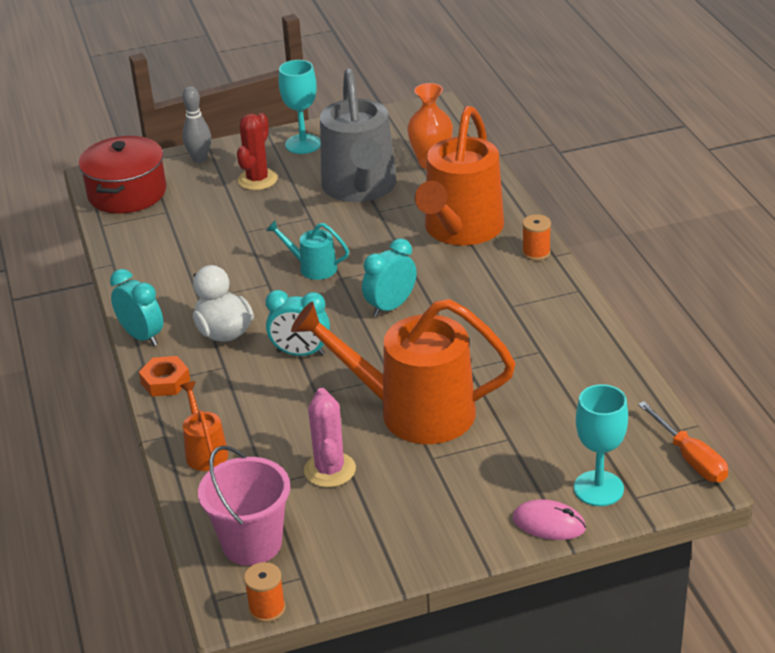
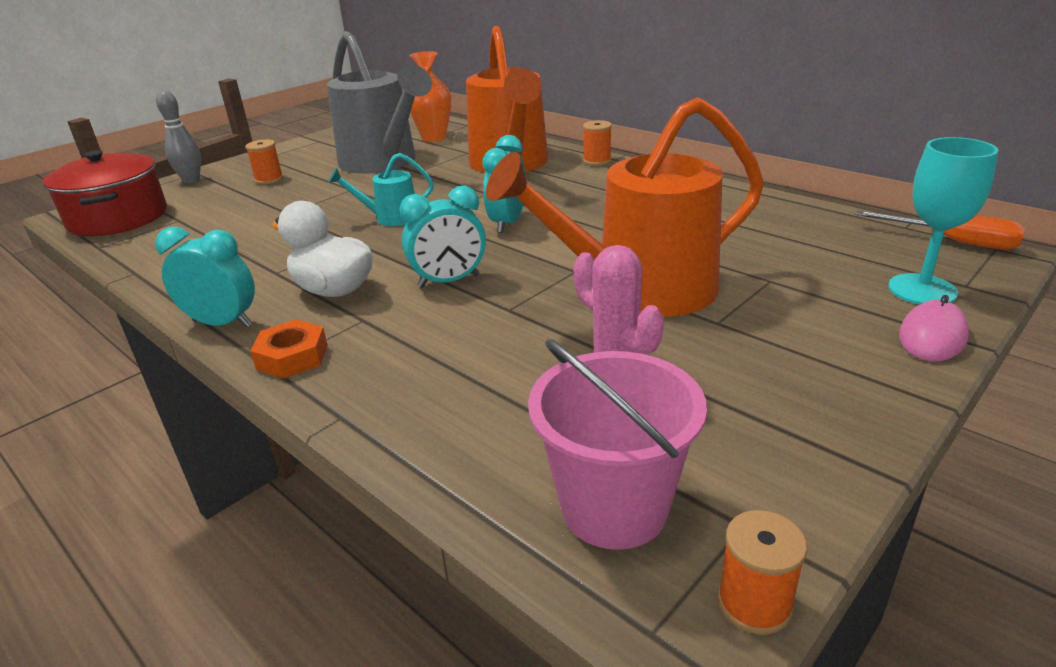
camera: 30 degrees left, 5 degrees down
orange watering can [180,381,229,471] -> none
red cactus [237,113,278,190] -> orange spool [245,139,283,185]
turquoise goblet [279,60,321,154] -> none
pink mouse [513,499,586,540] -> pink mouse turned 45 degrees counterclockwise [899,295,969,361]

